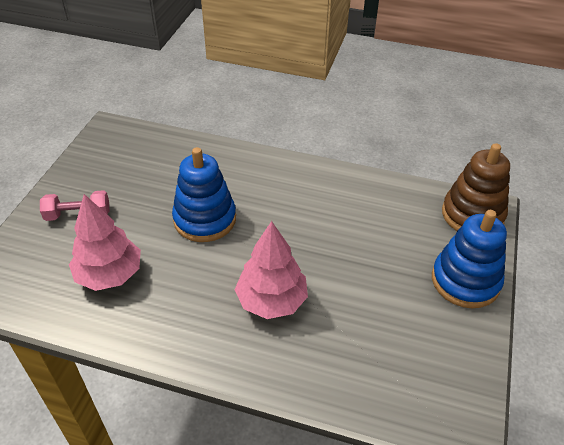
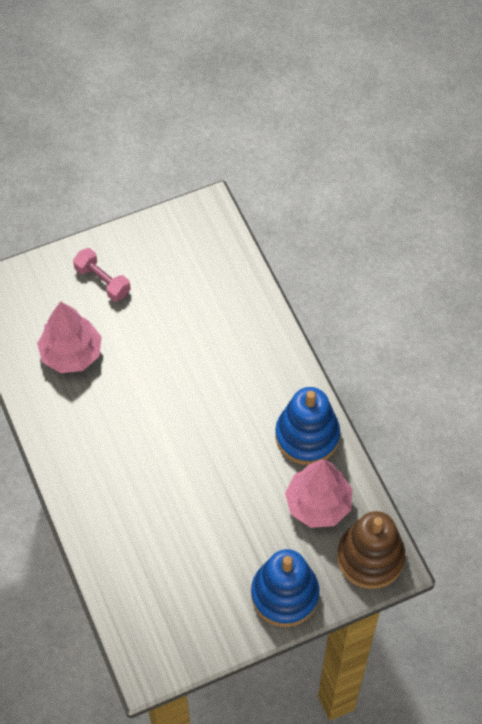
camera: 50 degrees right, 15 degrees up
blue stacking toy [172,147,236,242] -> blue stacking toy moved to [275,387,340,465]
pink tree [235,221,308,319] -> pink tree moved to [285,459,352,528]

